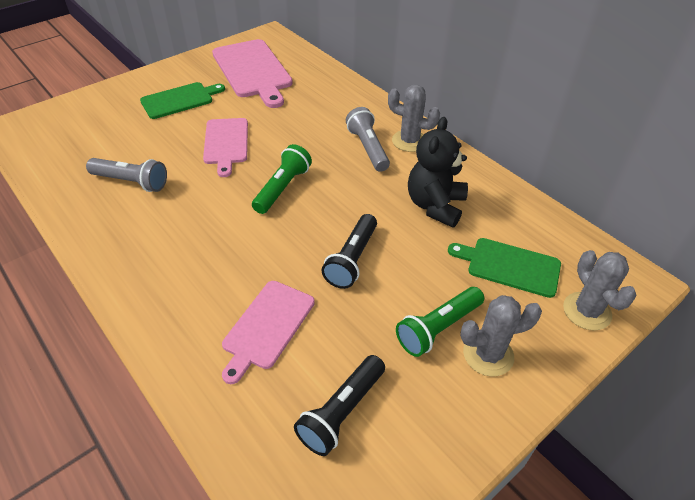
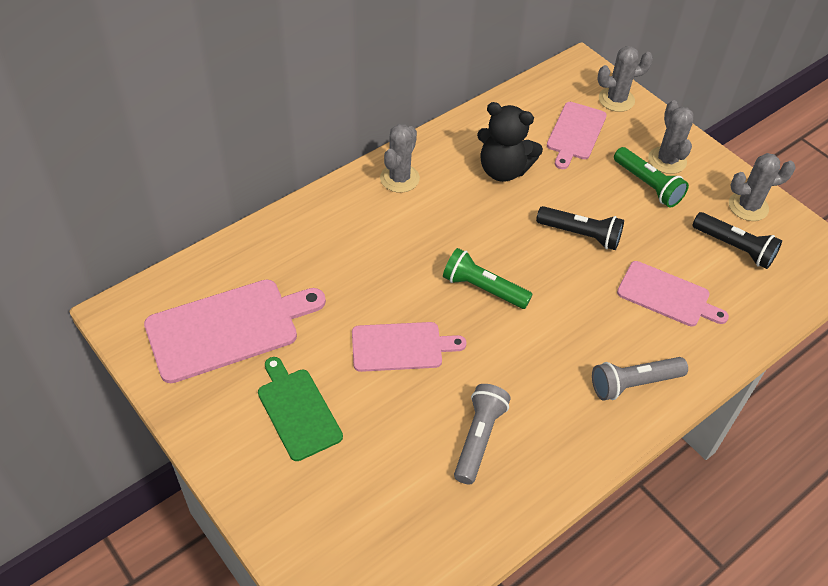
camera: 90 degrees left, 5 degrees up
grey flashlight [346,107,390,172] -> grey flashlight moved to [592,357,688,400]
green cutting board [448,238,561,298] -> pink cutting board [547,102,607,169]
none -> grey cactus [729,153,796,221]

